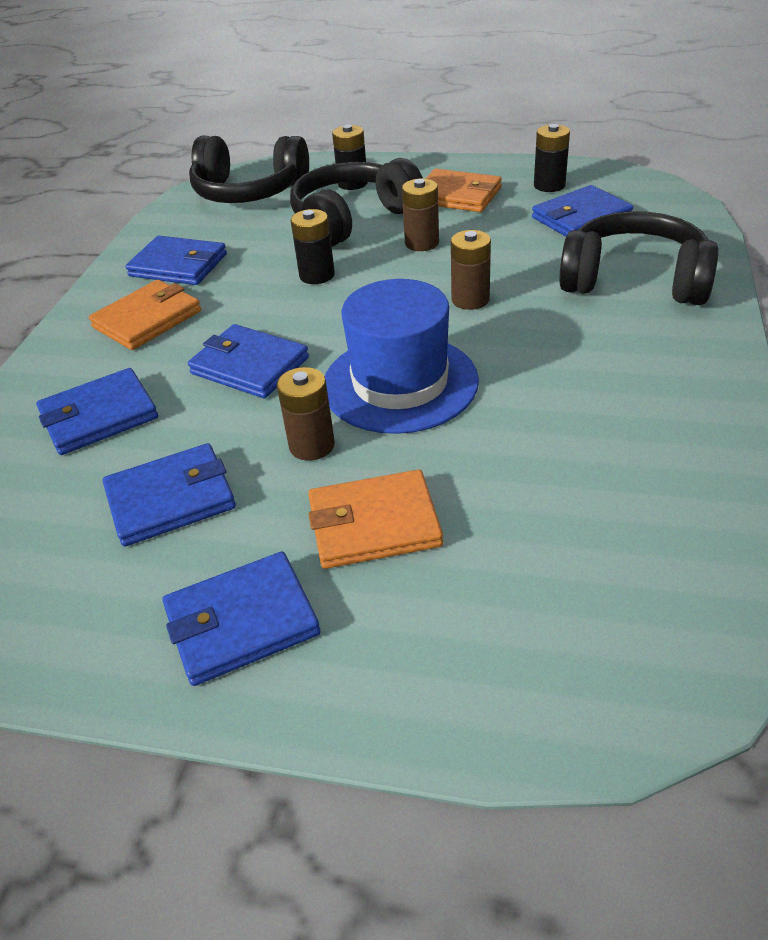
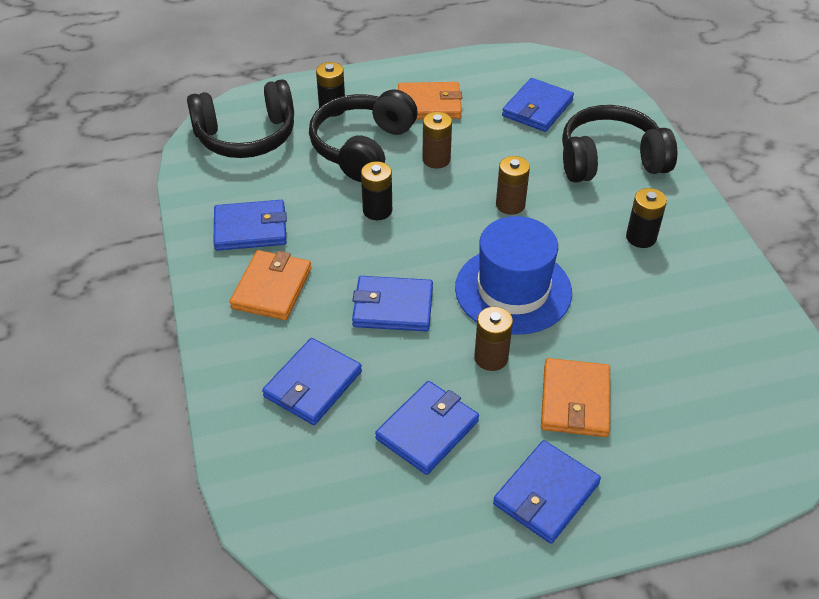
camera: 30 degrees left, 5 degrees up
orange wallet [308,470,443,569] -> orange wallet turned 45 degrees counterclockwise [541,358,610,437]
black battery [534,124,570,192] -> black battery moved to [626,188,667,248]

